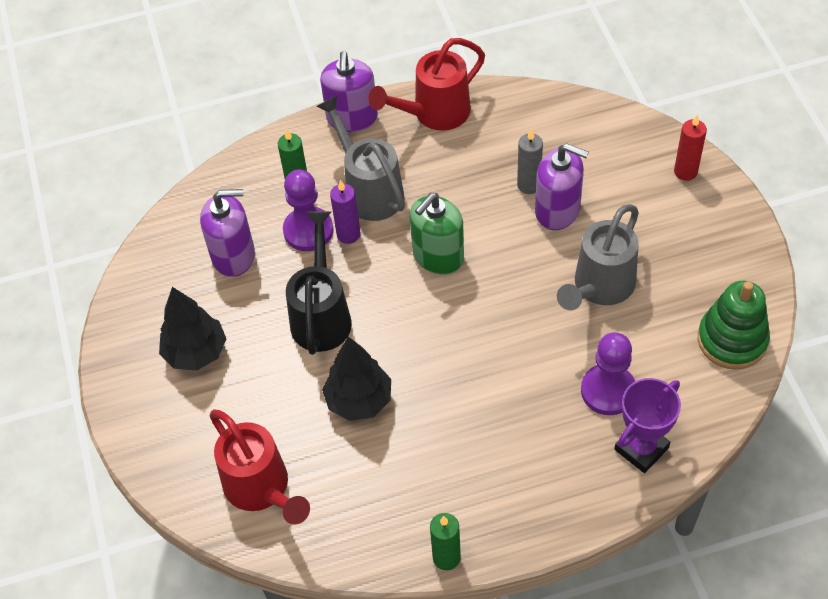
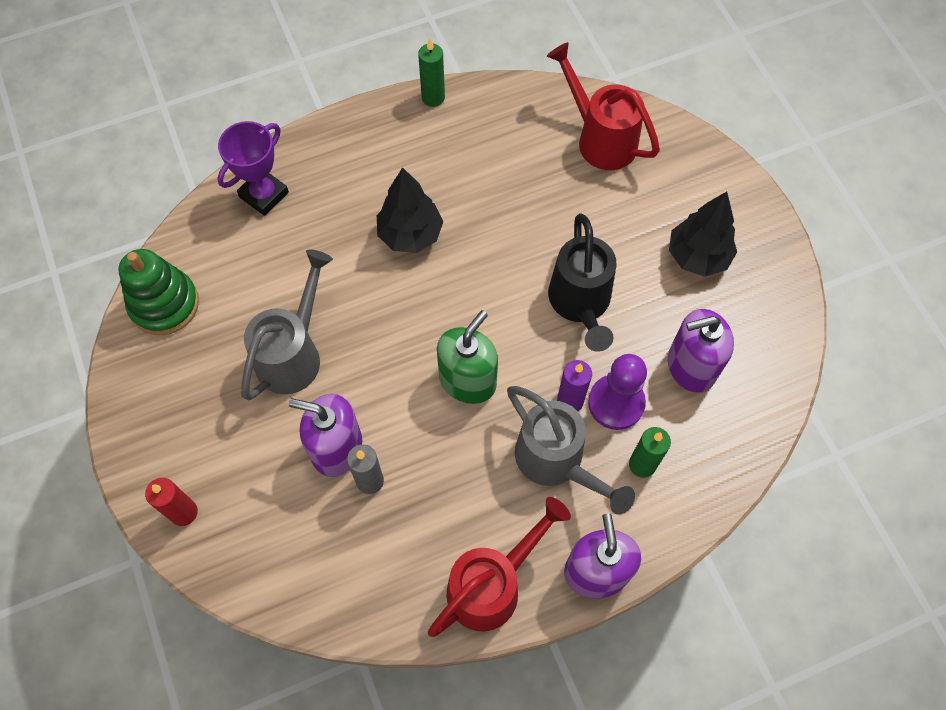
camera: 170 degrees right, 10 degrees up
black tree [322,337,391,421] -> black tree moved to [377,167,443,253]
purple pawn [581,332,635,415] -> none

